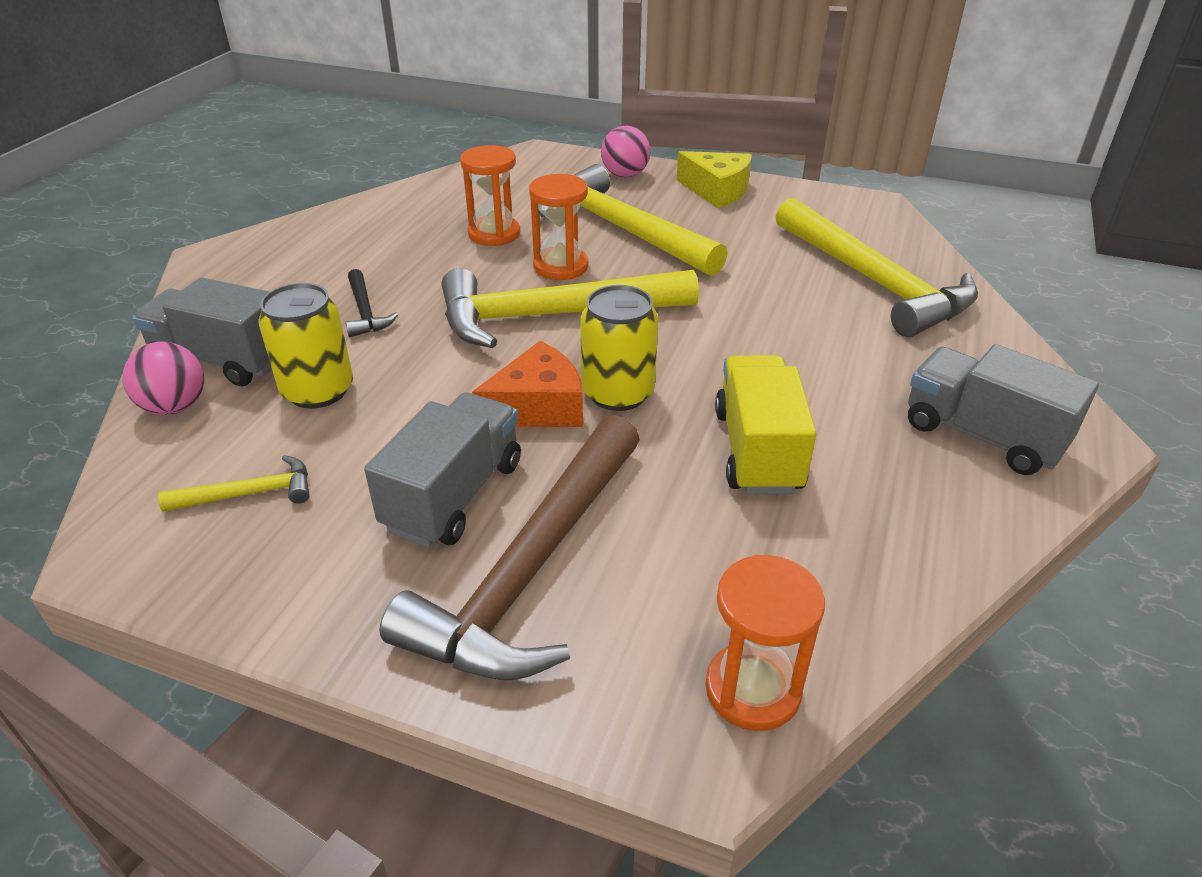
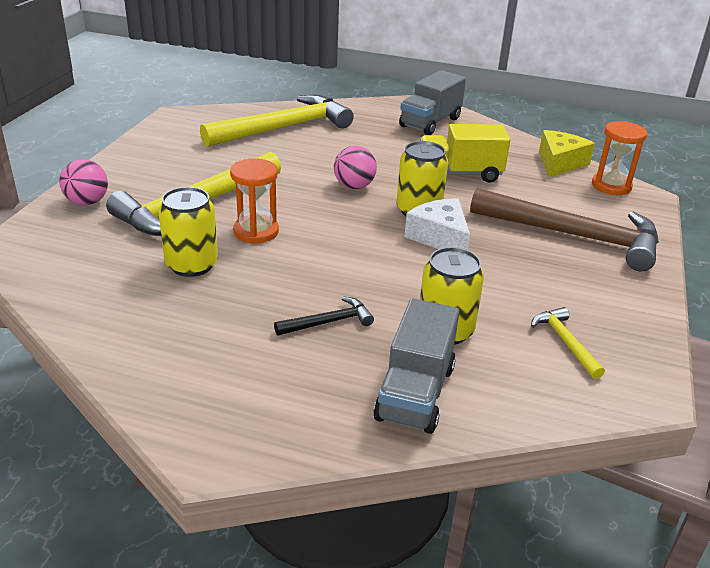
camera: 95 degrees left, 5 degrees down
pink ball [123,341,204,415] -> pink ball moved to [334,146,377,189]
grey truck [364,392,521,547] -> none
yellow hammer [442,268,699,348] -> none
orange hourglass [460,145,520,246] -> yellow can [159,187,218,277]
orange cheese [472,341,583,427] -> white cheese [404,198,470,250]
yellow cheese [677,151,752,208] -> yellow cheese moved to [539,130,595,177]

